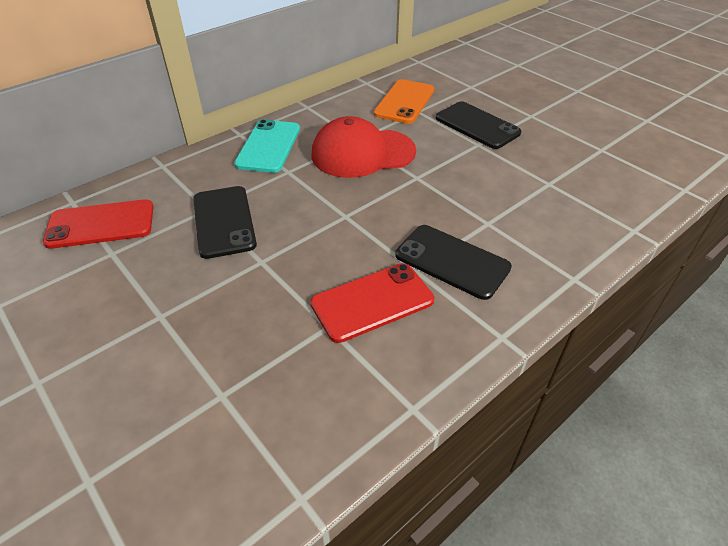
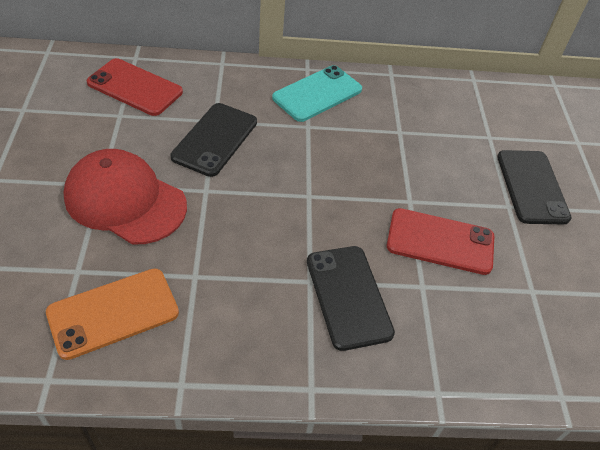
camera: 35 degrees right, 5 degrees up
red phone [310,263,434,343] -> red phone moved to [387,208,494,275]
red cap [311,116,416,178] -> red cap moved to [63,149,187,245]
orange phone [374,79,434,124] -> orange phone moved to [46,268,179,360]

